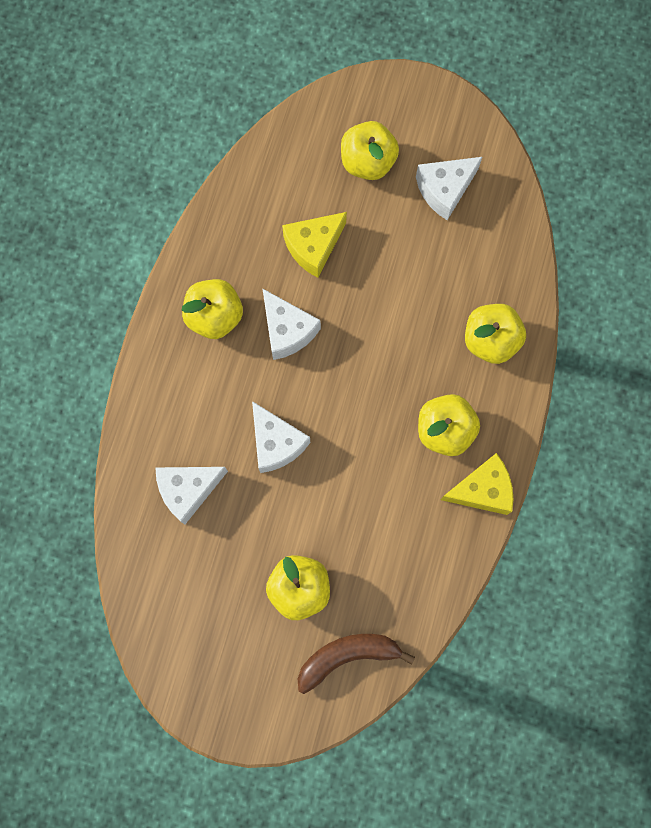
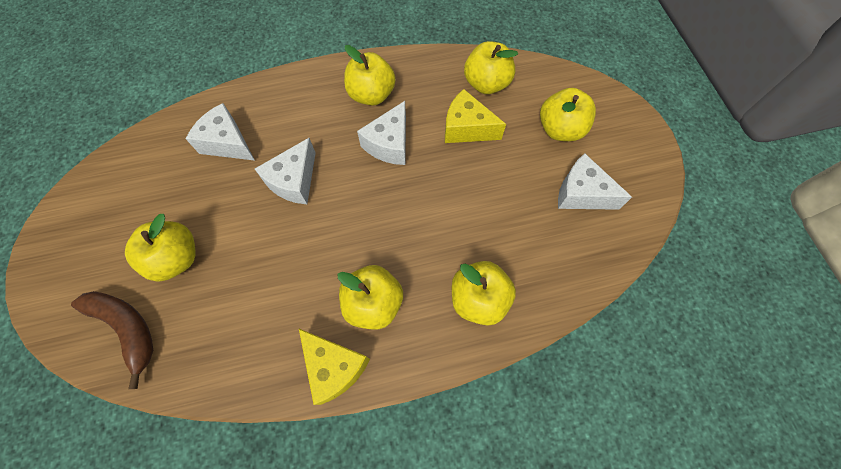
camera: 60 degrees right, 10 degrees down
none -> yellow apple [464,41,518,94]

